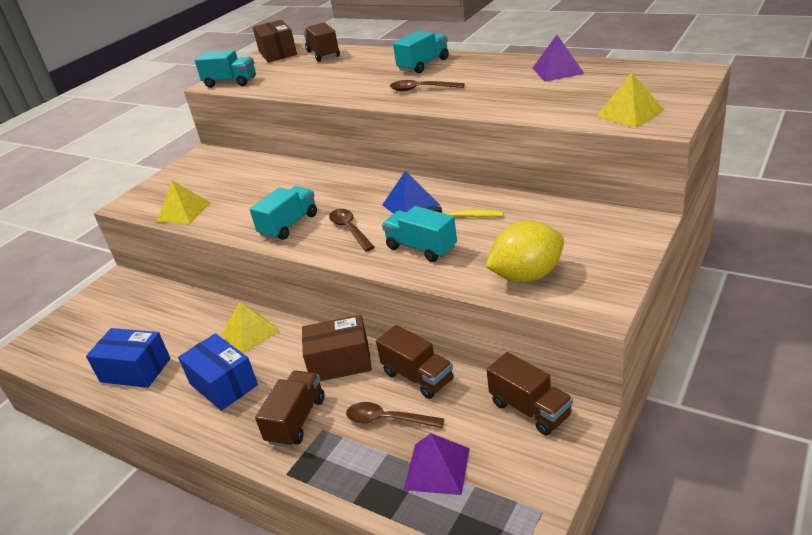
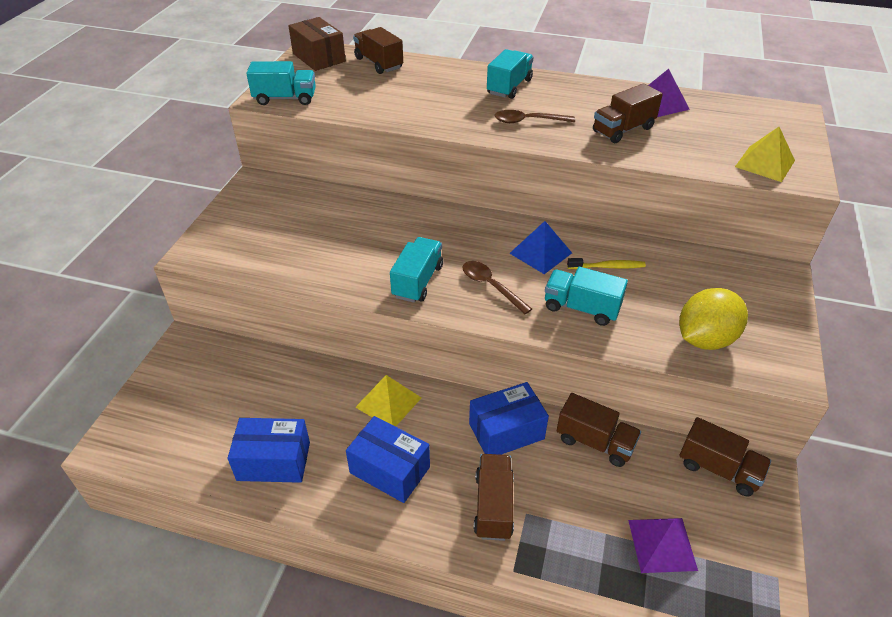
camera: 20 degrees left, 10 degrees up
yellow pyramid [156,181,211,224] -> none
brown box [302,315,372,381] -> blue box [469,382,549,455]
brown spoon [346,402,444,428] -> none
none -> brown truck [593,83,663,143]

